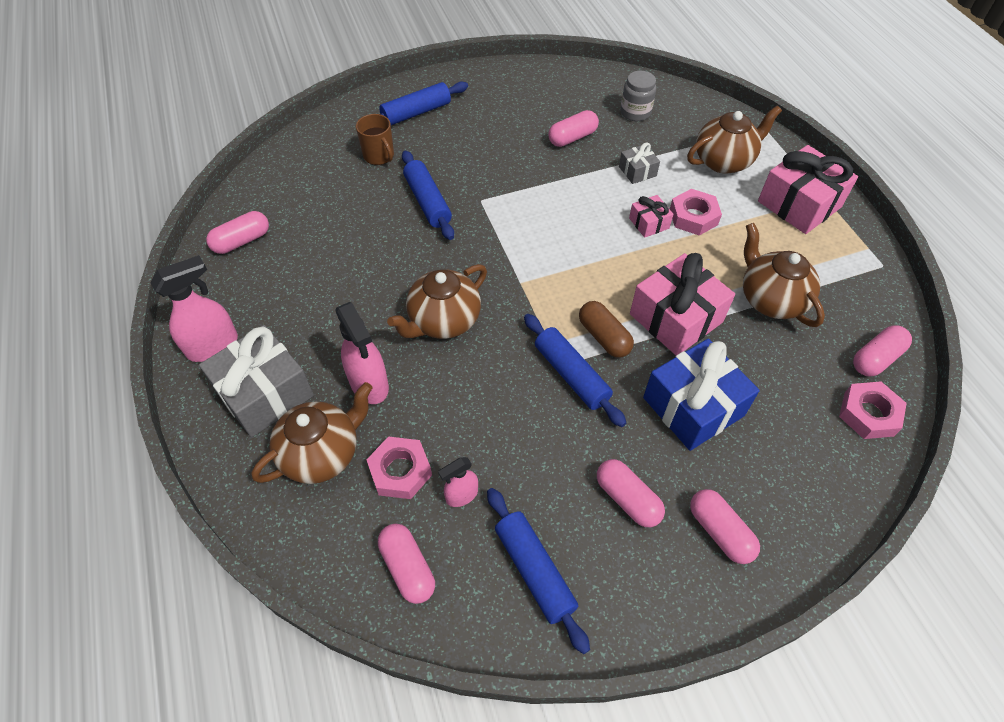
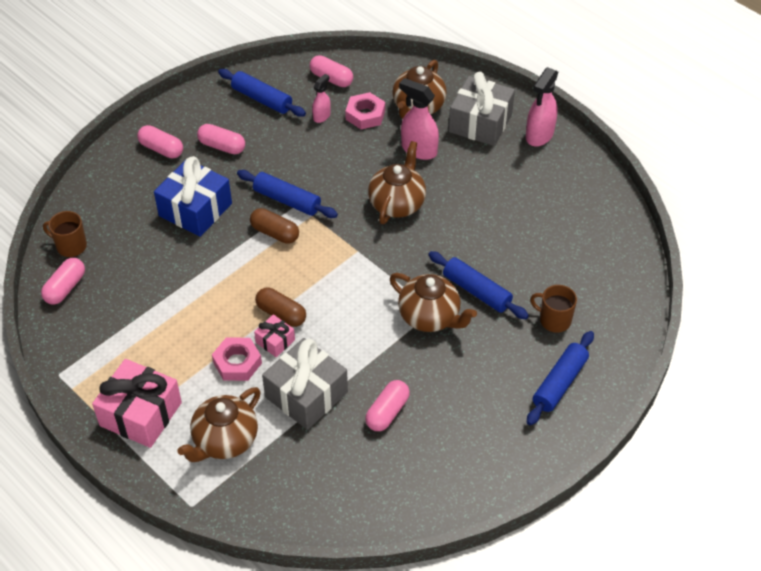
camera: 155 degrees right, 5 degrees down
pink capsule [206,211,269,254] -> none
grey gift [619,142,660,184] -> grey gift [262,338,348,430], size x2.04
grey jar [620,71,656,121] -> none
pink gift [630,253,735,355] -> none
brown teapot [743,223,825,327] -> brown teapot moved to [390,273,477,332]
pink nut [839,382,907,439] -> brown mug [43,211,87,257]
none -> brown capsule [255,288,306,327]

